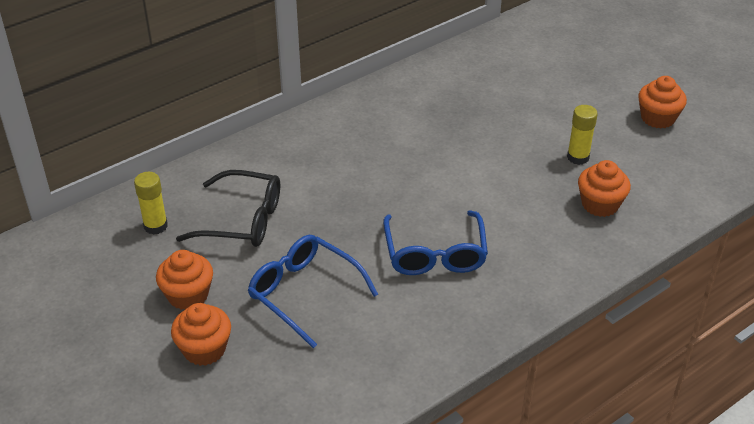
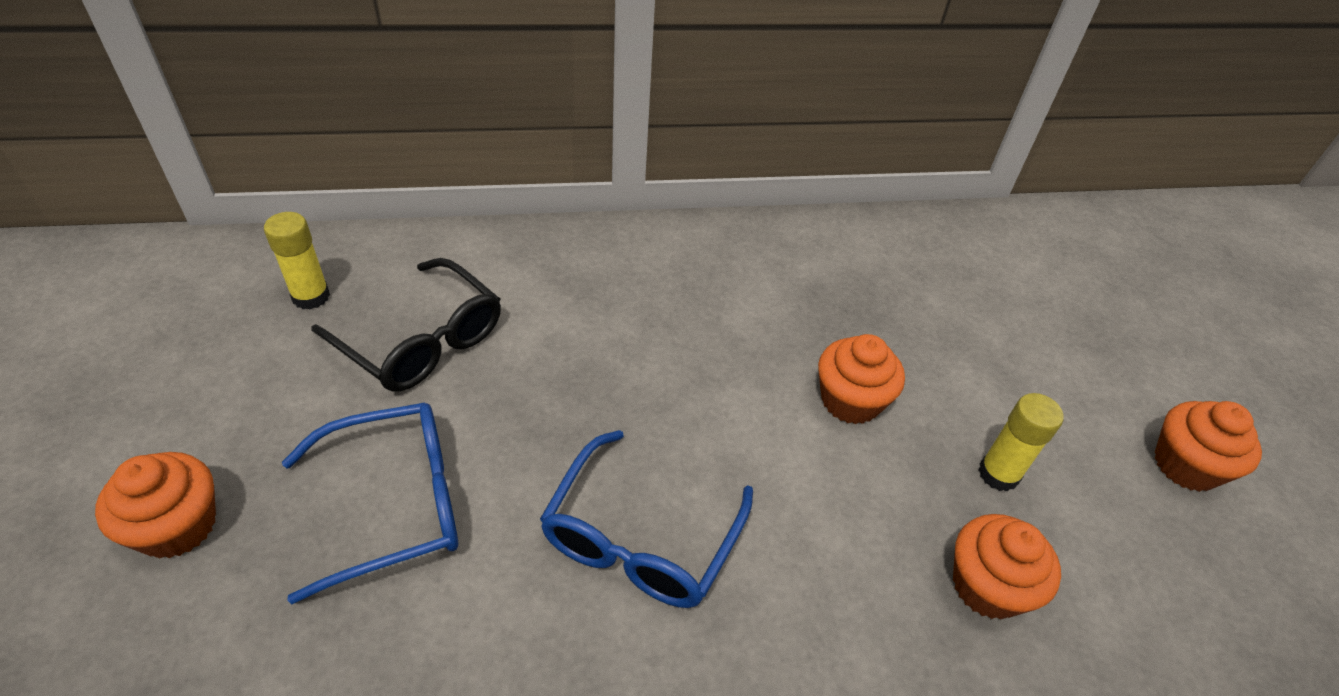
camera: 25 degrees right, 5 degrees up
orange cupcake [156,250,213,310] -> orange cupcake moved to [818,334,905,424]
blue glasses [248,235,378,348] -> blue glasses turned 90 degrees clockwise [282,403,458,605]

